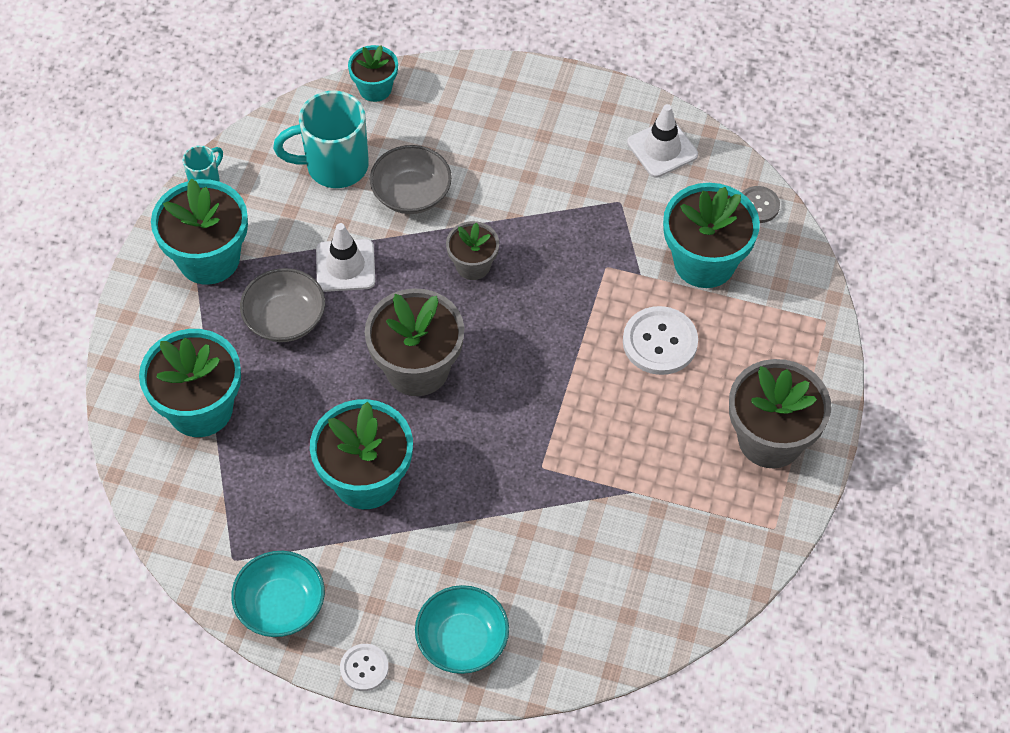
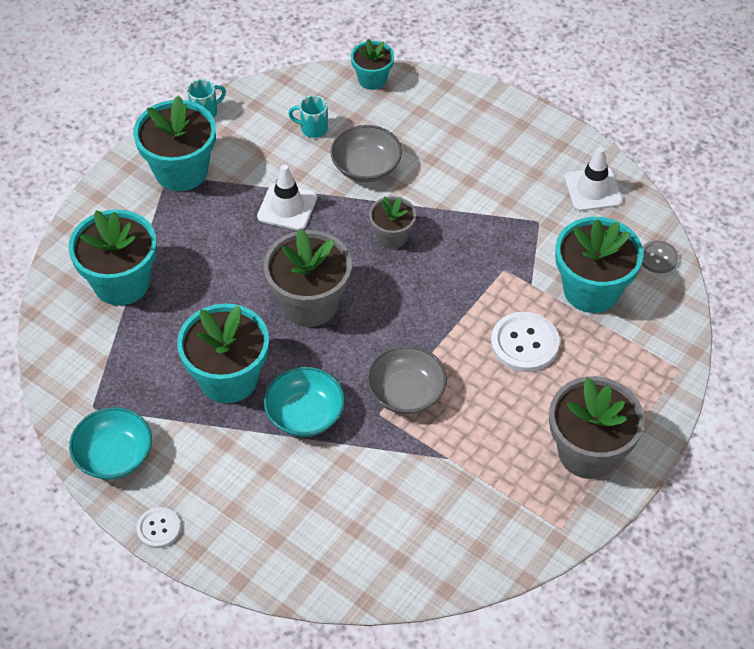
camera: 20 degrees right, 5 degrees down
grey bowl [240,268,325,342] -> grey bowl moved to [367,345,447,414]
turquoise mug [273,90,369,188] -> turquoise mug [288,95,328,138], size x0.50
turquoise bowl [415,585,509,674] -> turquoise bowl moved to [264,367,345,437]

